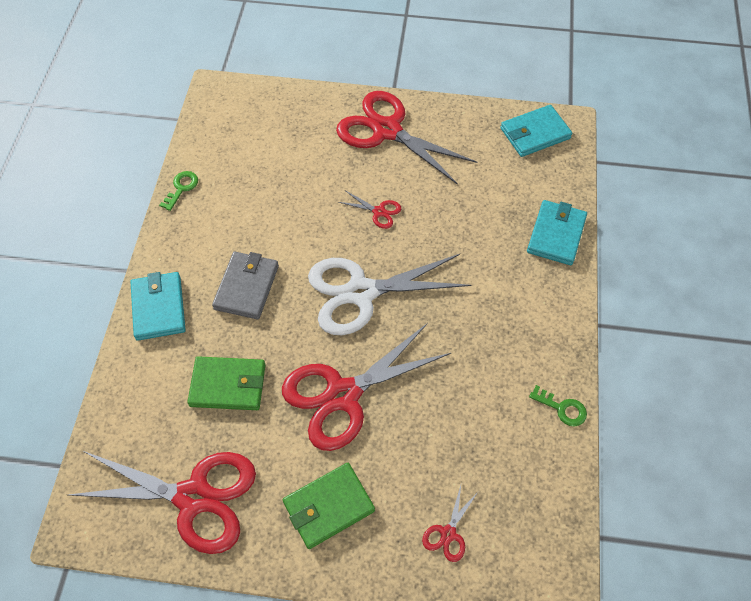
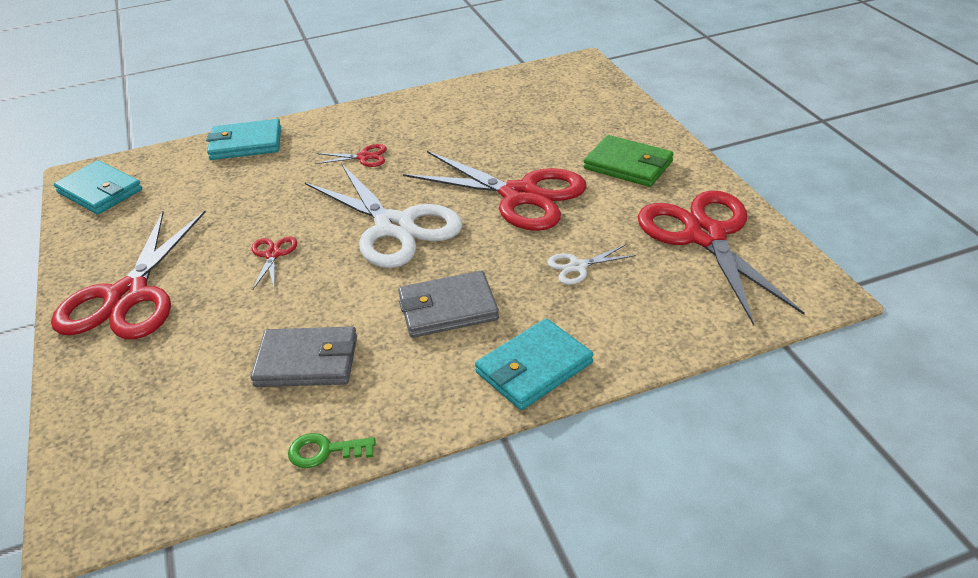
camera: 115 degrees left, 20 degrees down
green wallet [187,356,265,410] -> white scissors [547,244,636,285]
red scissors [422,485,478,562] -> red scissors moved to [314,144,387,167]
green key [529,385,587,426] -> none
none -> grey wallet [251,326,357,387]

